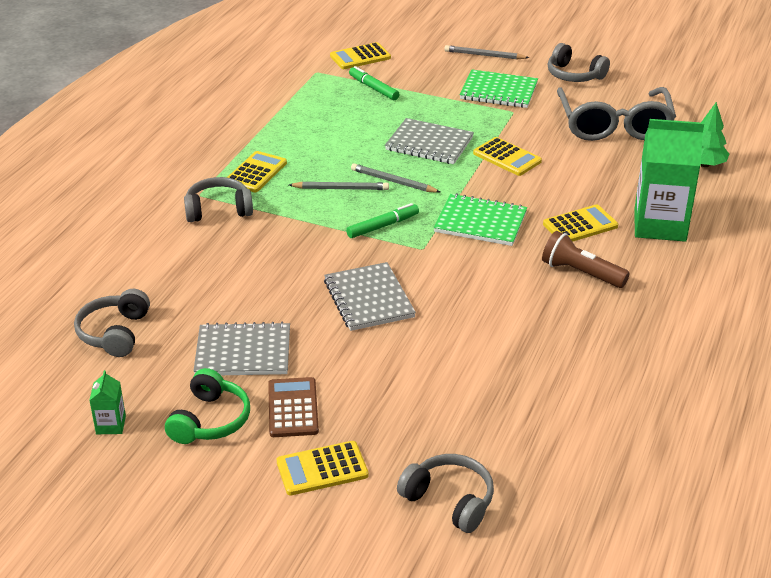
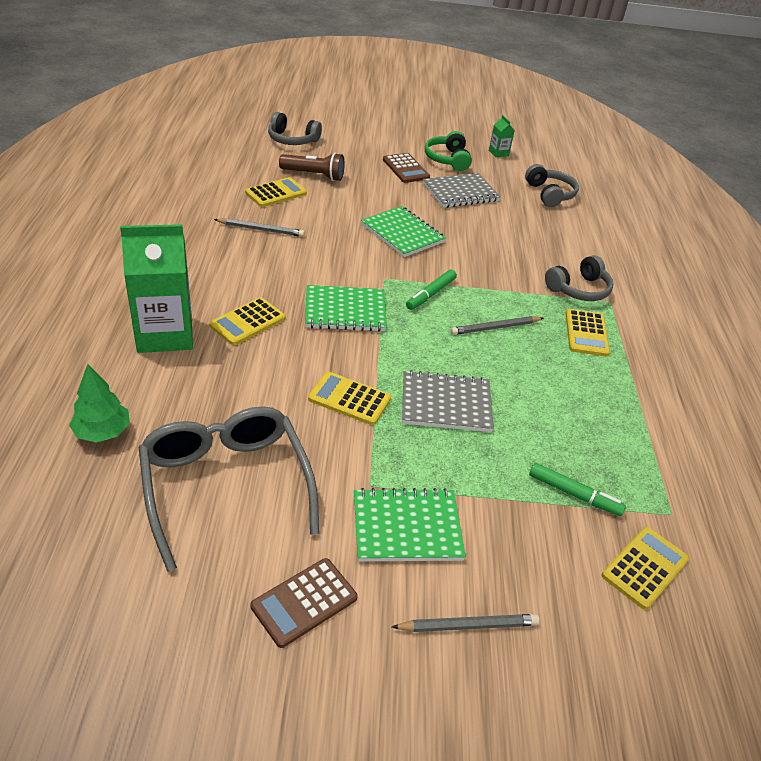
camera: 155 degrees right, 5 degrees up
yellow calculator [277,441,369,495] -> yellow calculator moved to [245,177,307,207]
grey notebook [324,262,416,331] -> green notebook [361,206,445,257]
grey pencil [351,163,440,193] -> grey pencil moved to [214,218,305,237]
brown flashlight [542,231,630,288] -> brown flashlight moved to [279,153,344,181]
grey headphones [548,43,610,82] -> brown calculator [251,558,358,648]

